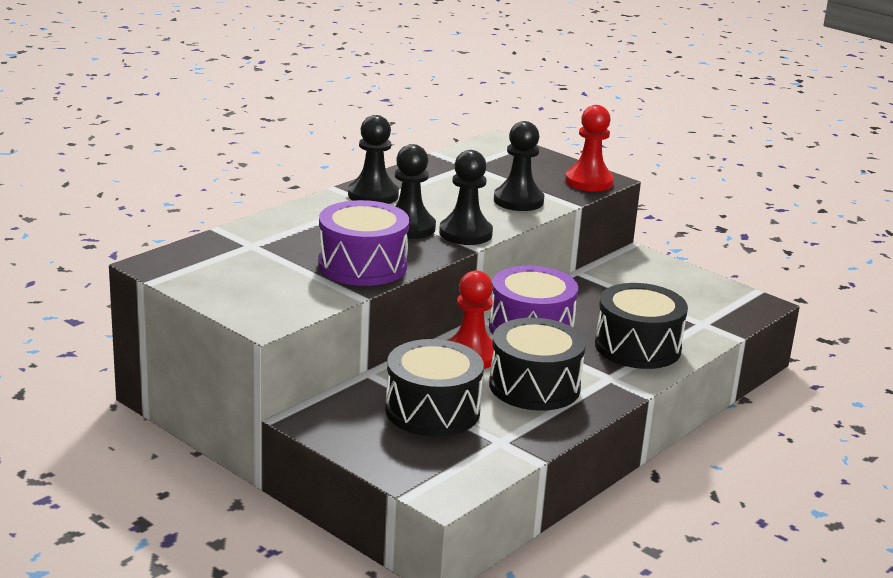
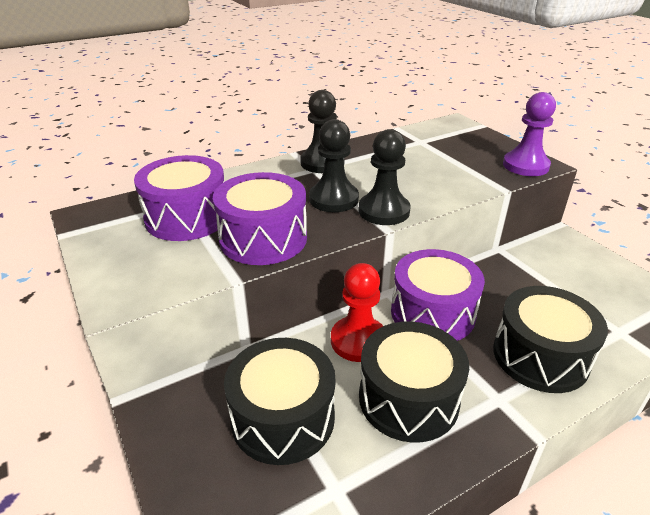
camera: 20 degrees right, 10 degrees up
black pawn [494,121,544,211] -> none
red pawn [565,105,614,191] -> purple pawn [503,92,556,176]
none -> purple drum [134,155,224,241]

